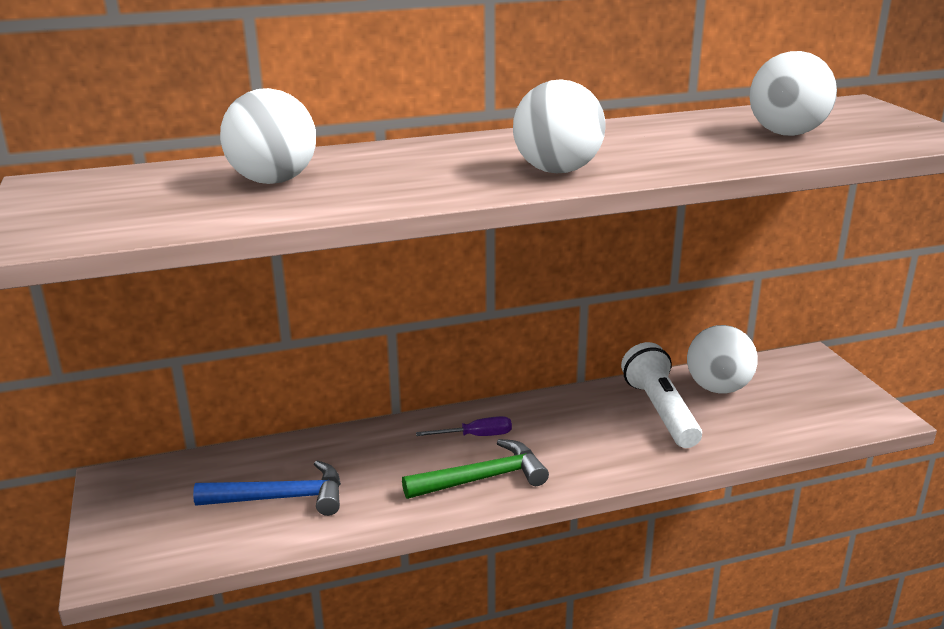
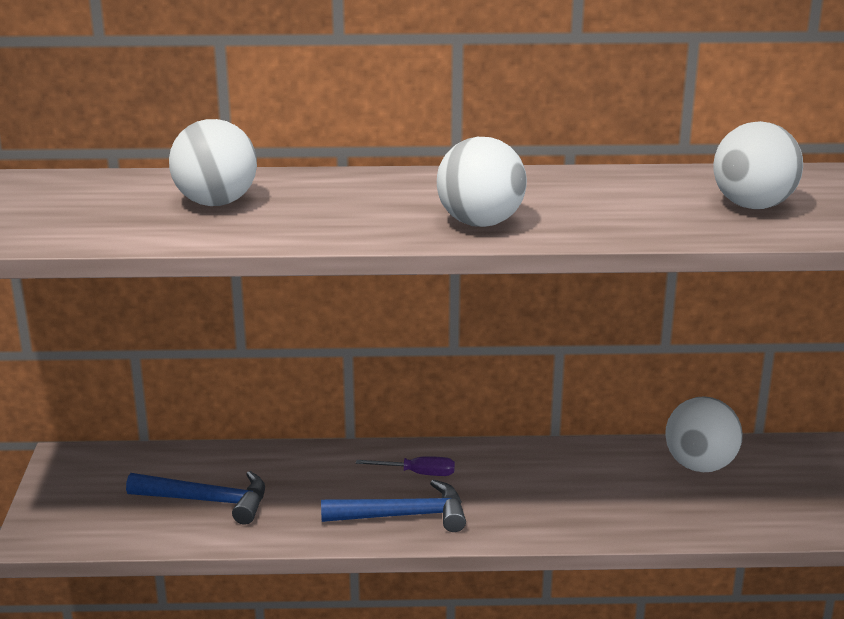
camera: 15 degrees right, 0 degrees up
green hammer [402,439,549,499] -> blue hammer [321,480,466,532]
white flashlight [621,342,702,448] -> none

